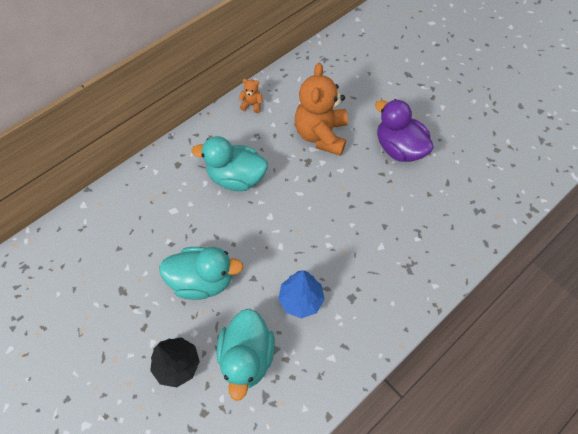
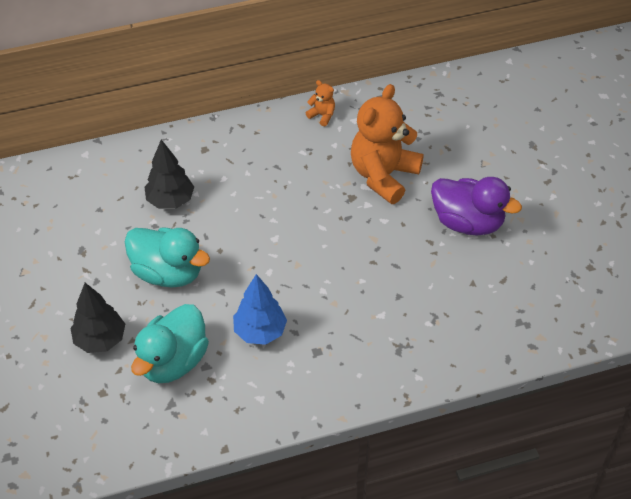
camera: 25 degrees right, 10 degrees down
turquoise duck [192,136,268,191] -> none
purple duck [375,99,434,162] -> purple duck turned 135 degrees clockwise [431,177,522,236]
none -> black tree [145,140,194,209]

